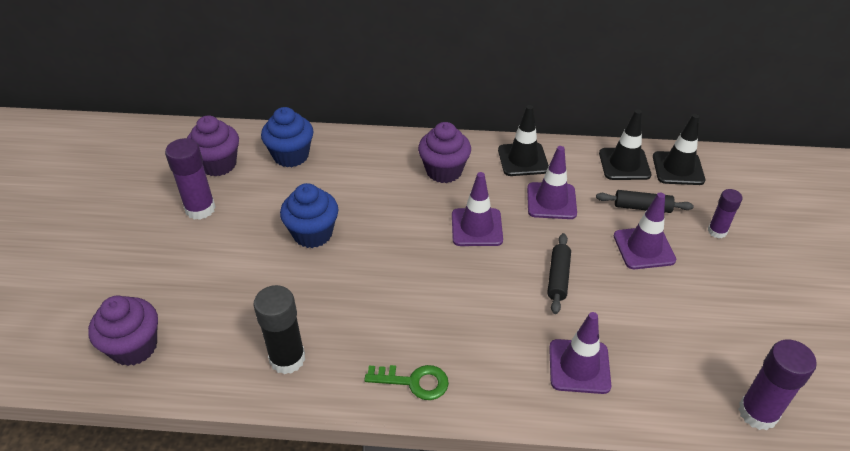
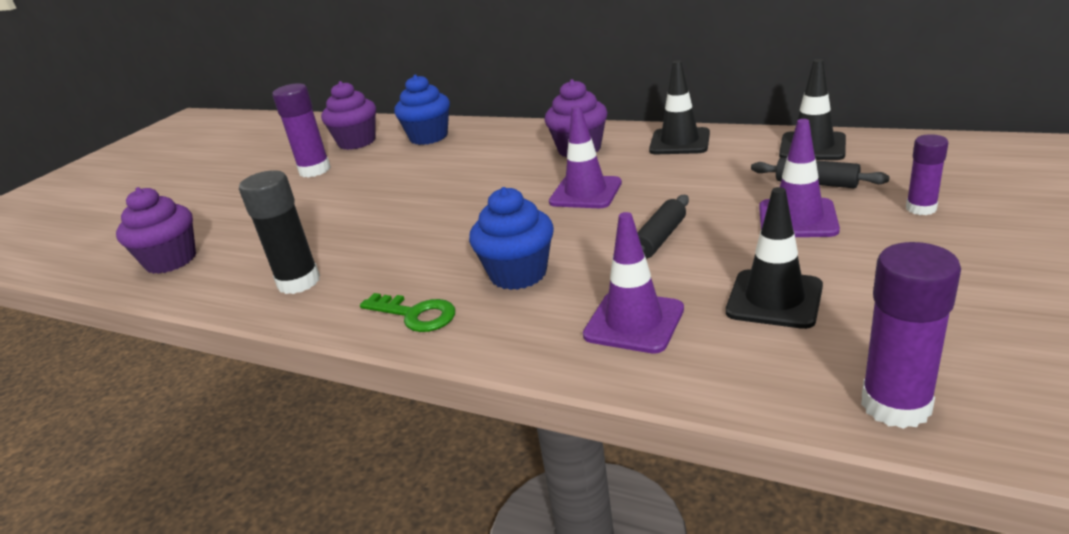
camera: 25 degrees right, 15 degrees down
blue cupcake [280,183,338,248] -> blue cupcake moved to [469,187,554,290]
purple traffic cone [527,146,577,219] -> none
black traffic cone [653,114,705,185] -> black traffic cone moved to [726,187,823,329]

